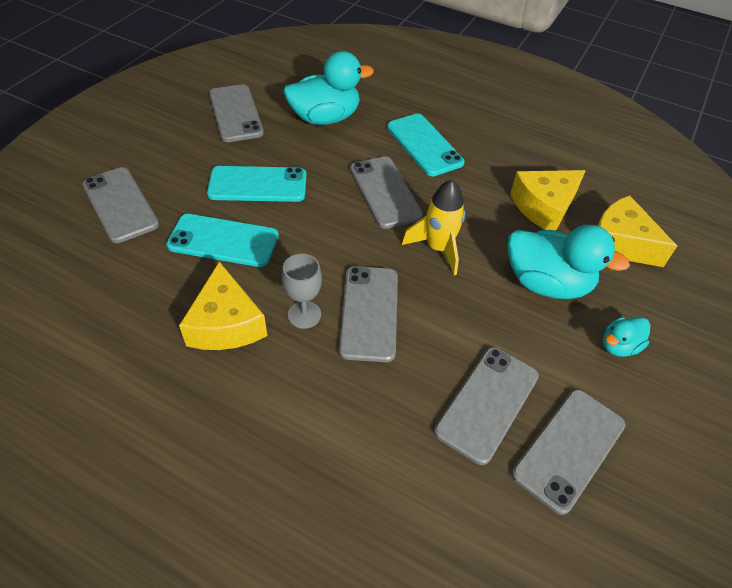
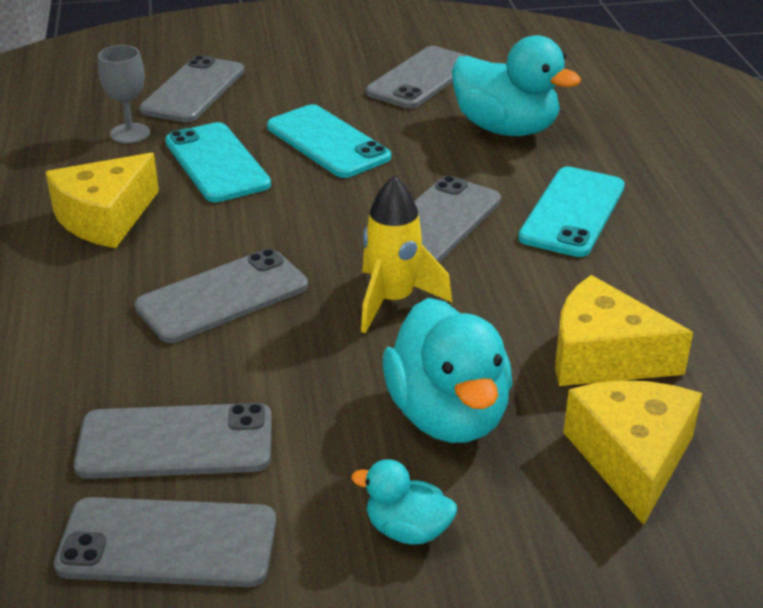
camera: 55 degrees right, 15 degrees down
grey goblet [282,254,322,329] -> grey goblet moved to [98,45,150,143]

